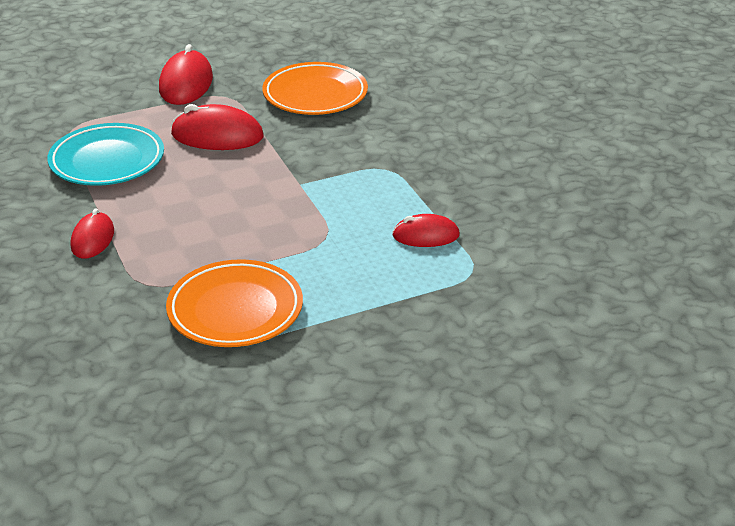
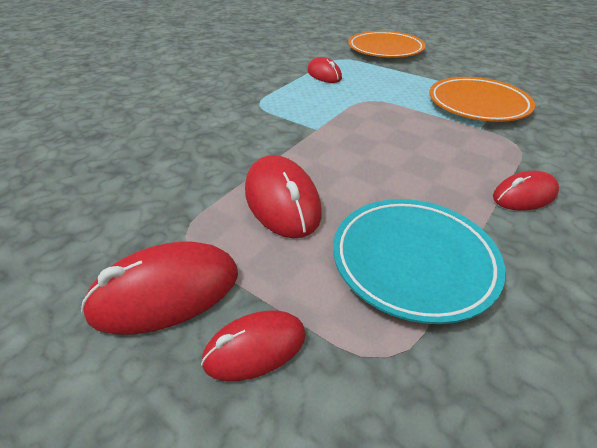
camera: 120 degrees left, 5 degrees up
orange plate [262,62,368,115] -> orange plate moved to [348,31,426,58]
none -> red mouse [201,311,306,381]

